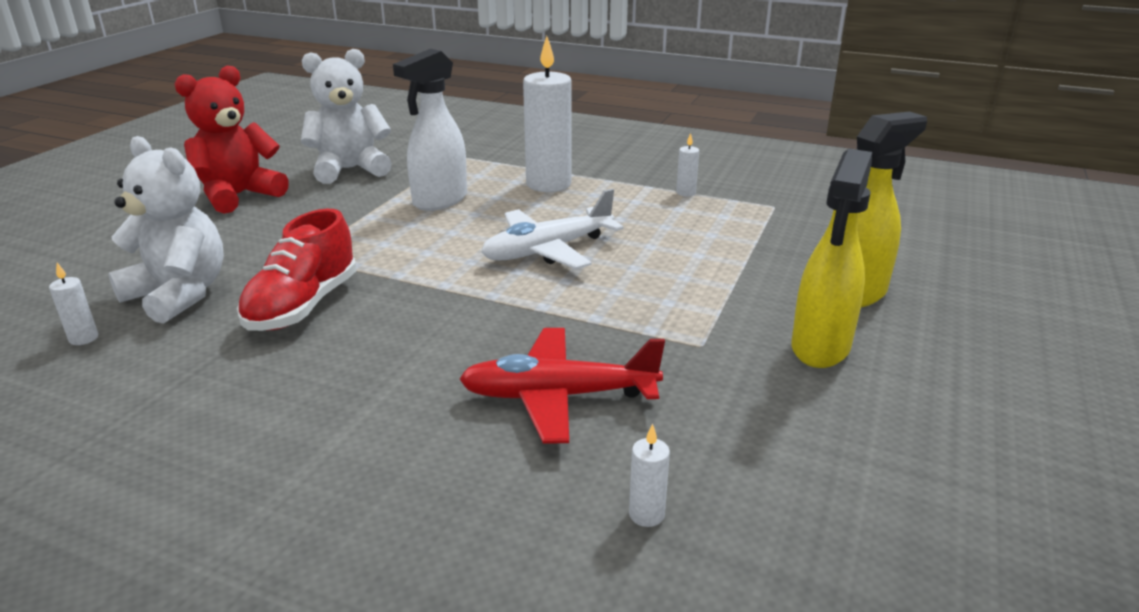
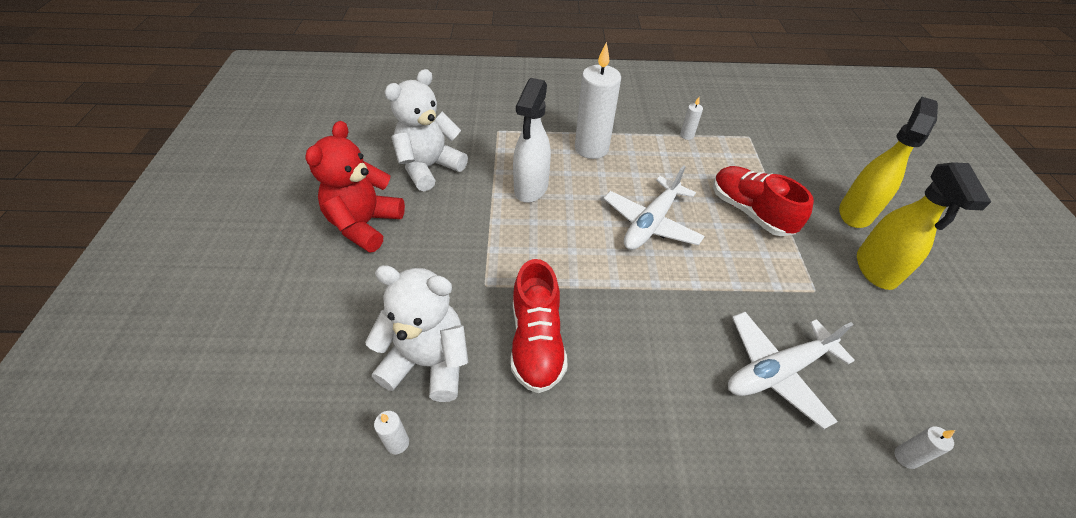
camera: 25 degrees left, 20 degrees up
red plane [459,328,665,444] -> white plane [728,312,855,430]
none -> red shoe [713,166,814,236]

